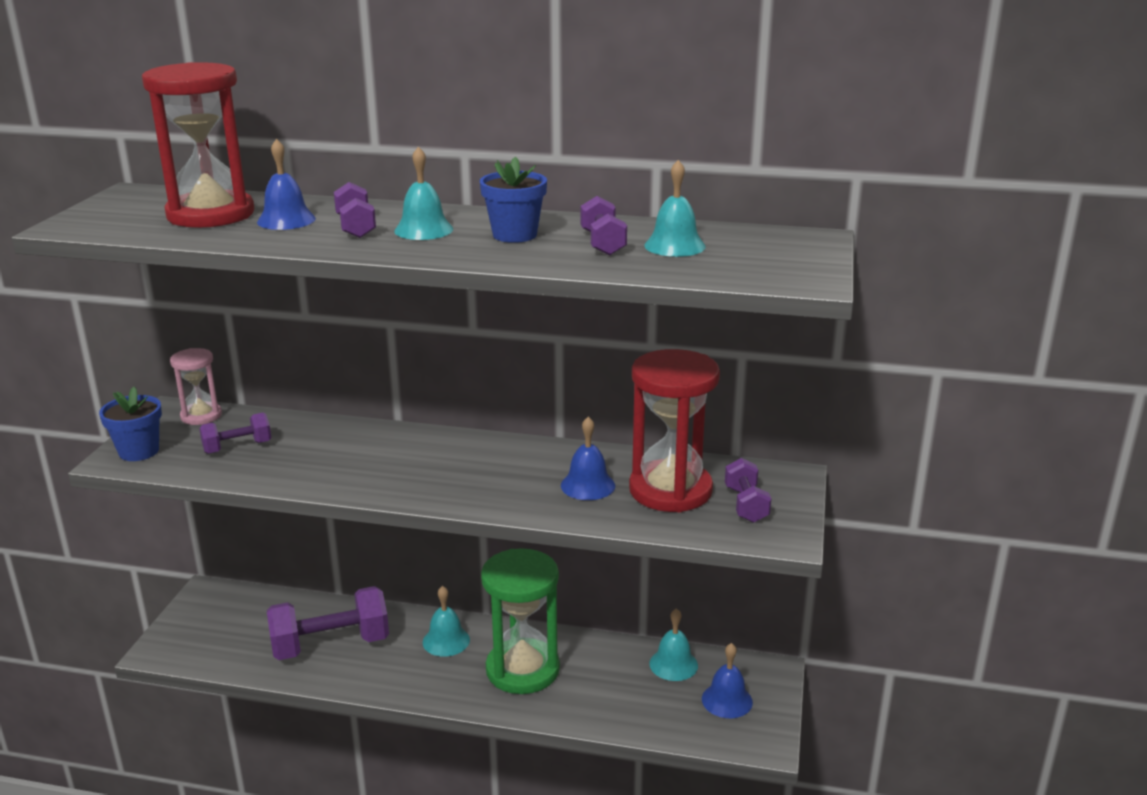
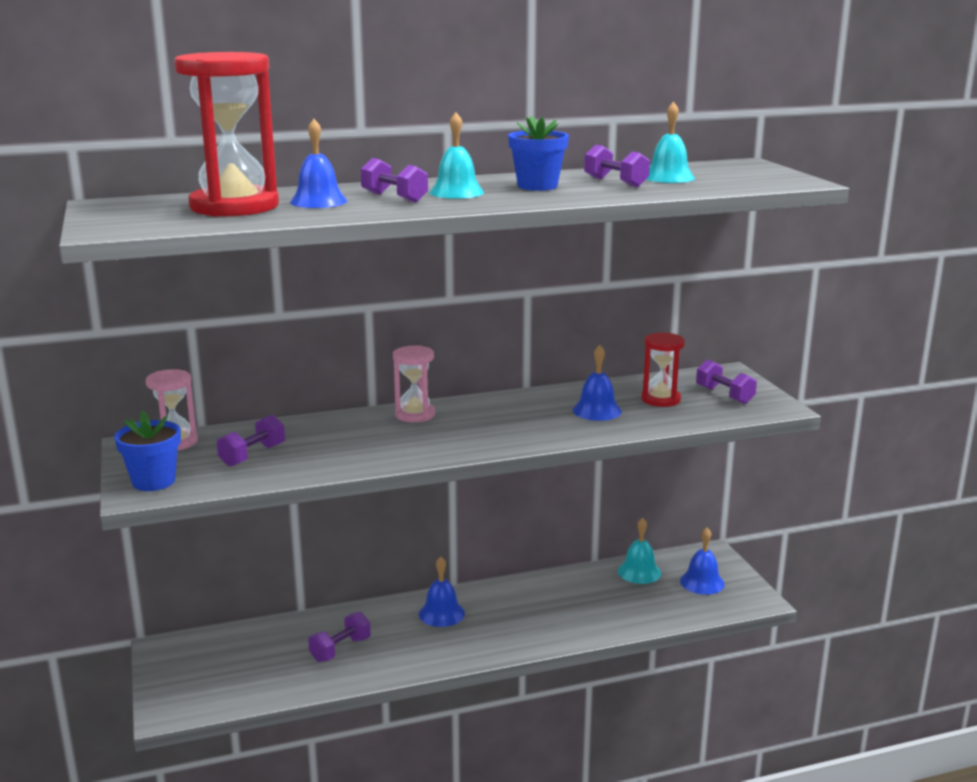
camera: 30 degrees left, 5 degrees down
purple dumbbell [267,586,389,660] -> purple dumbbell [308,612,371,662], size x0.53
turquoise bell [423,586,470,657] -> blue bell [419,556,465,627]
green hourglass [481,548,560,694] -> none
red hourglass [629,349,720,512] -> red hourglass [641,333,685,407], size x0.54
none -> pink hourglass [393,346,435,422]

